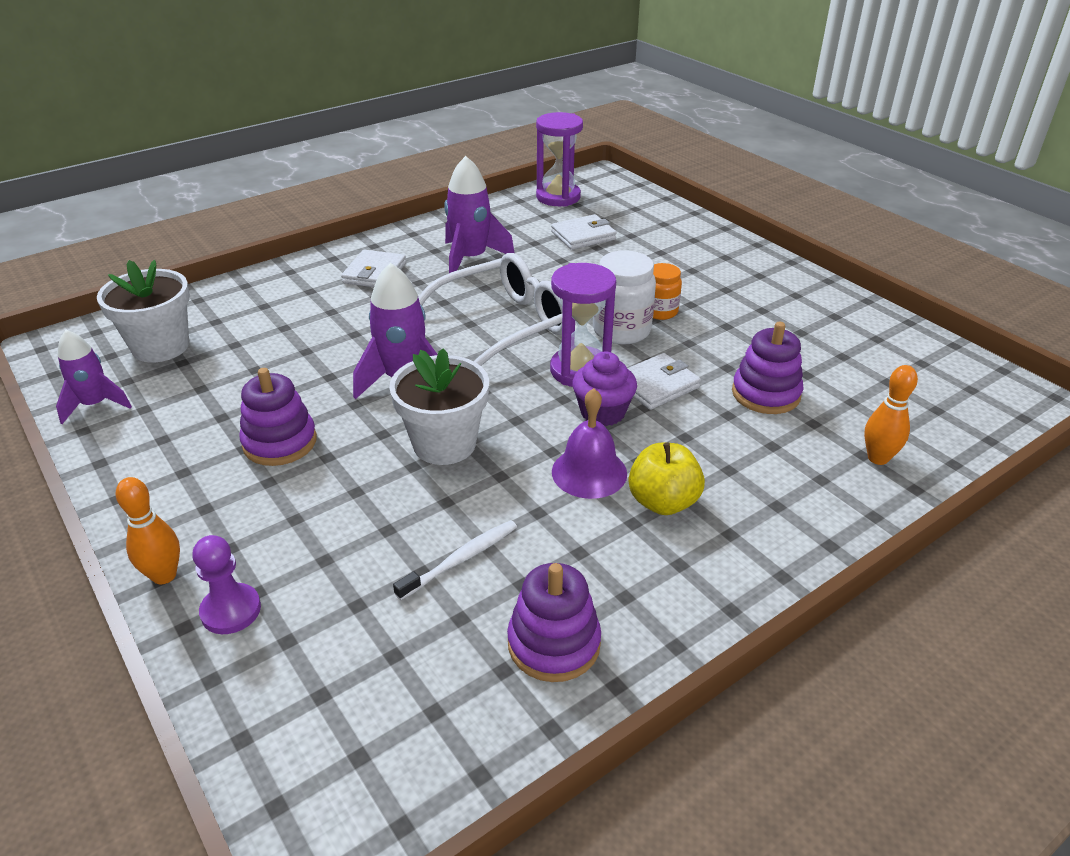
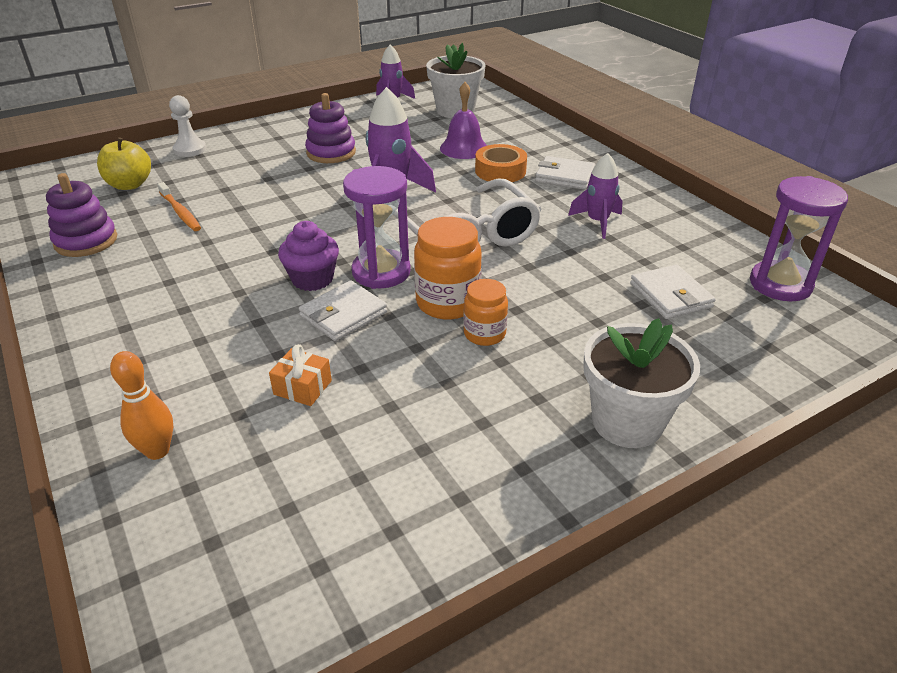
camera: 95 degrees right, 0 degrees up
orange bowling pin [116,477,180,584] -> none
purple pawn [193,535,261,634] -> white pawn [169,95,206,157]
white flower pot [389,348,489,465] -> white flower pot moved to [583,318,700,448]
white toothbrush [393,520,517,600] -> orange toothbrush [157,182,201,231]
purple rocket [444,156,515,273] -> purple rocket [568,153,622,239], size x0.66
purple bell [552,388,627,499] -> purple bell moved to [440,82,487,159]
white jar [593,250,656,344] -> orange jar [414,217,482,320]
white wallet [627,353,701,410] -> white wallet turned 75 degrees clockwise [299,280,387,341]
yellow apple [629,443,705,515] -> yellow apple moved to [97,137,151,190]
purple stacking toy [732,322,803,414] -> orange gift [269,344,332,406]
none -> orange tape [475,144,527,182]

